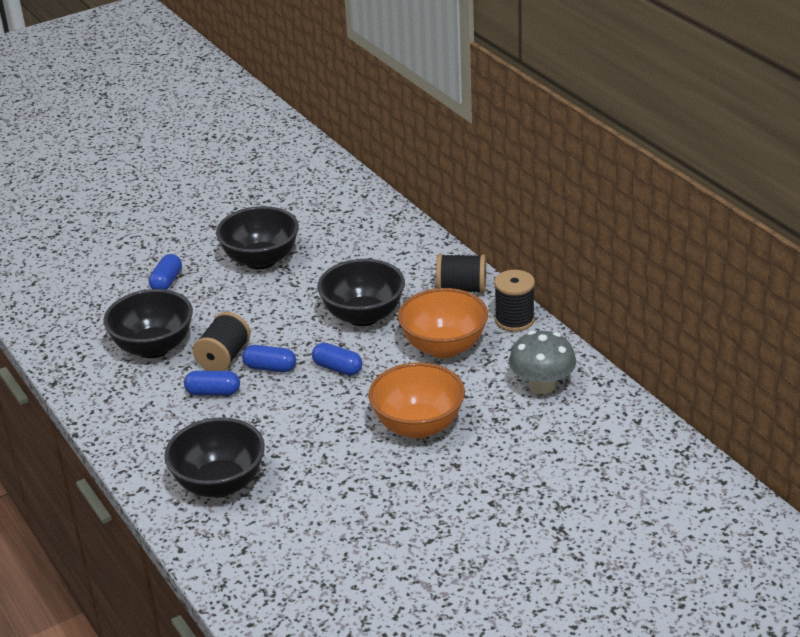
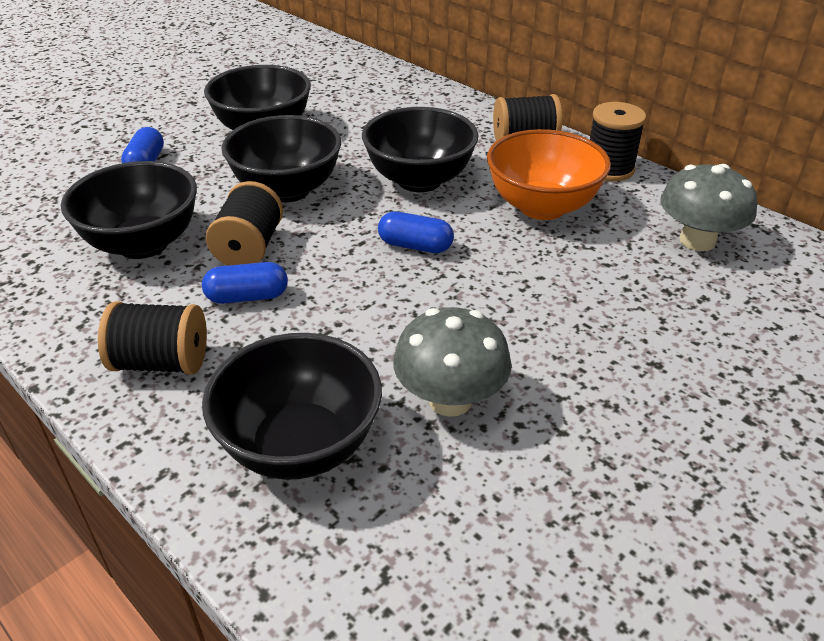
camera: 15 degrees left, 5 degrees up
blue capsule [242,345,296,372] -> none
orange bowl [369,362,465,439] -> none
none -> black spool [98,301,207,374]
none -> black bowl [222,115,341,203]
none -> grey mushroom [393,307,512,417]

